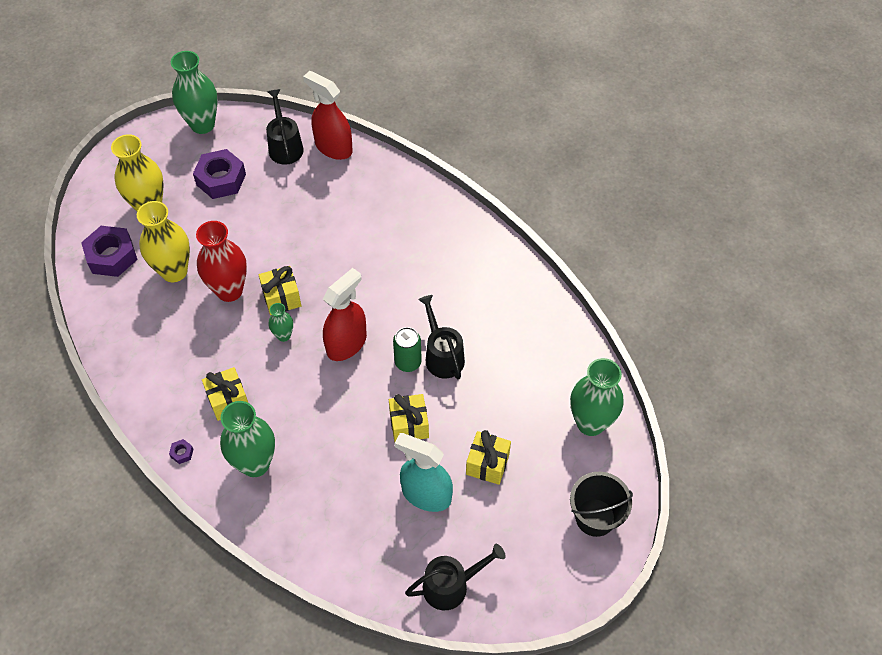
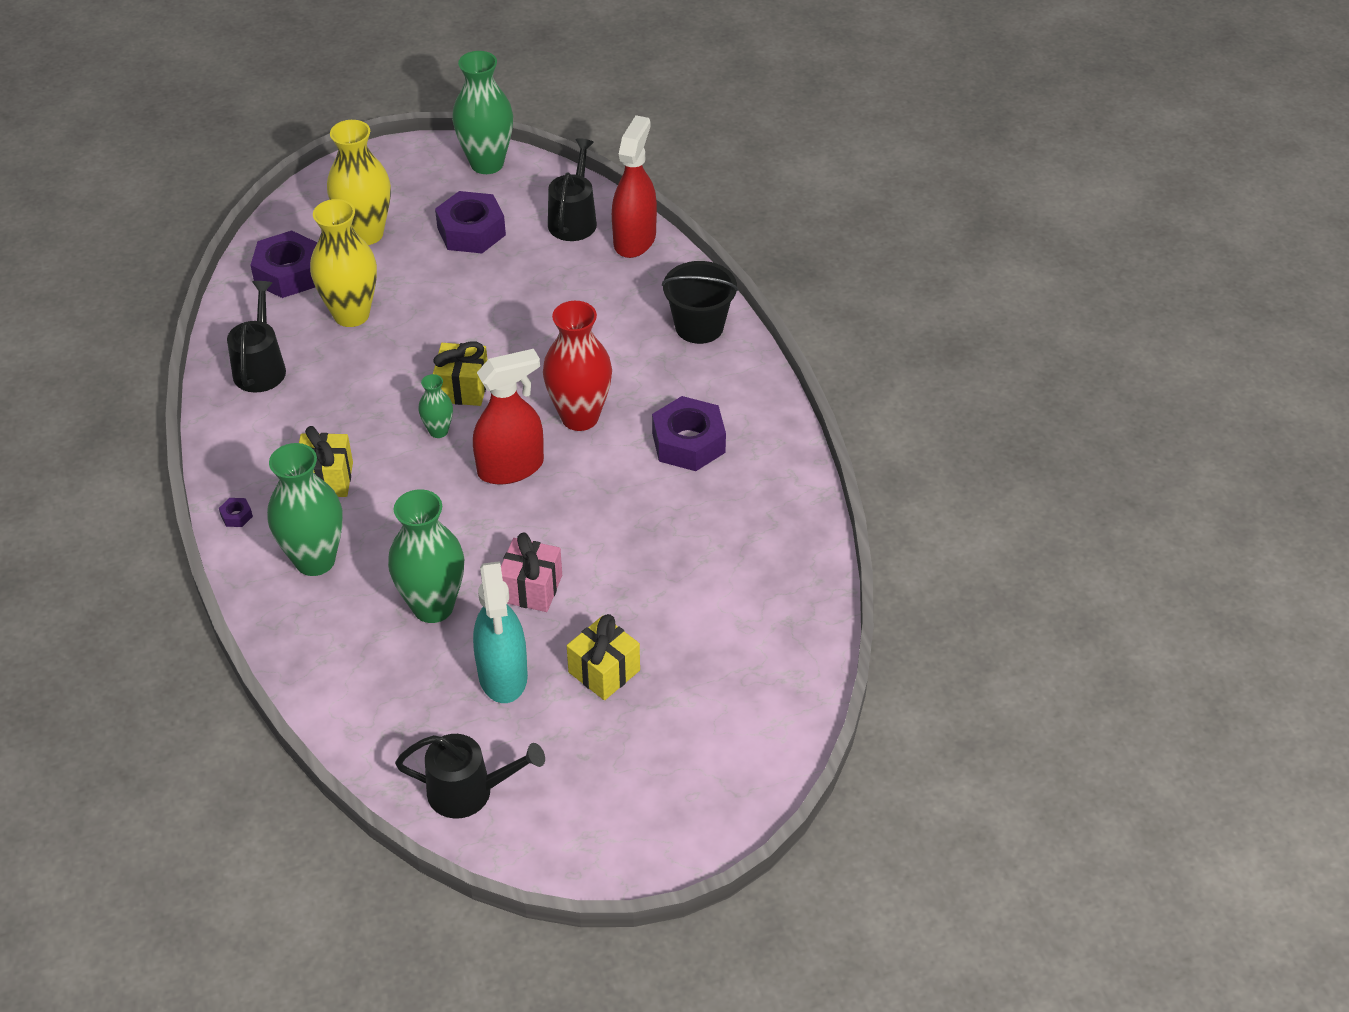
camera: 25 degrees right, 10 degrees down
red vase [196,221,247,302] -> red vase moved to [543,301,612,431]
red spray bottle [303,71,353,160] -> red spray bottle turned 45 degrees clockwise [612,115,657,258]
yellow gift [389,394,429,442] -> pink gift [501,533,562,612]
green can [393,327,422,372] -> none
turquoise spray bottle [395,433,453,512] -> turquoise spray bottle turned 150 degrees counterclockwise [473,561,528,703]
black watering can [418,295,465,380] -> black watering can moved to [227,281,286,393]
green vase [570,358,623,436] -> green vase moved to [388,489,464,623]
black bucket [570,472,633,537] -> black bucket moved to [662,261,738,344]
none -> purple nut [652,396,726,471]

